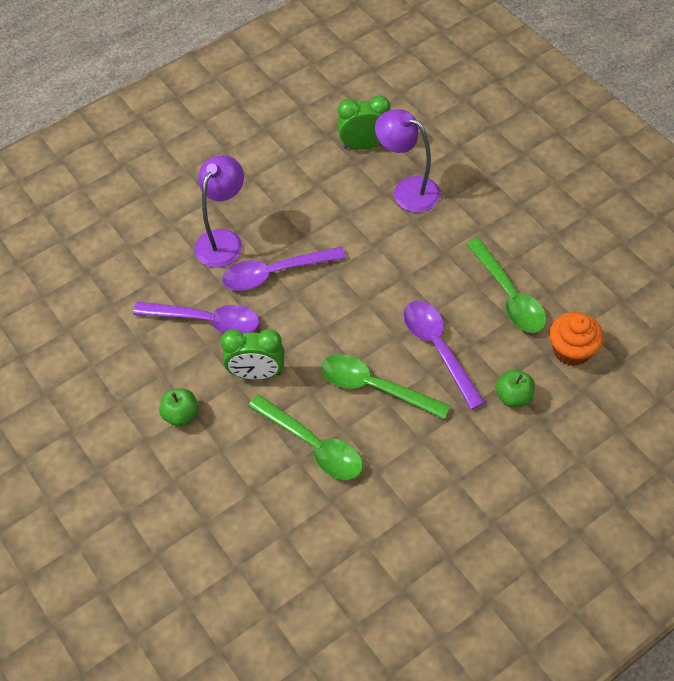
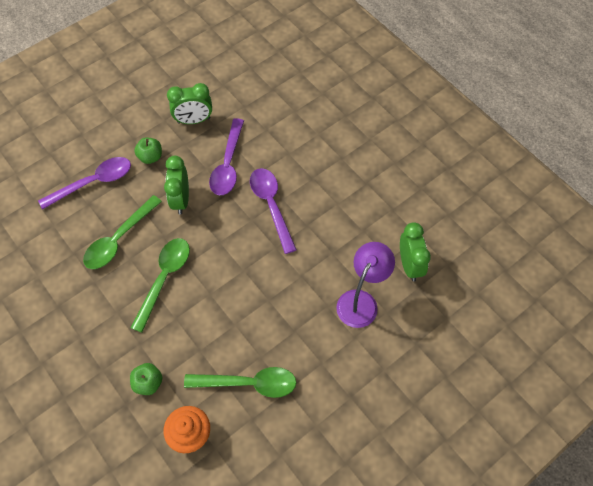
camera: 85 degrees right, 5 degrees up
purple lamp [194,155,244,268] -> none
purple spoon [403,301,485,410] -> purple spoon moved to [38,157,131,210]
green spoon [466,238,547,333] -> green spoon turned 150 degrees counterclockwise [184,367,296,398]
none -> green clock [167,83,212,124]

